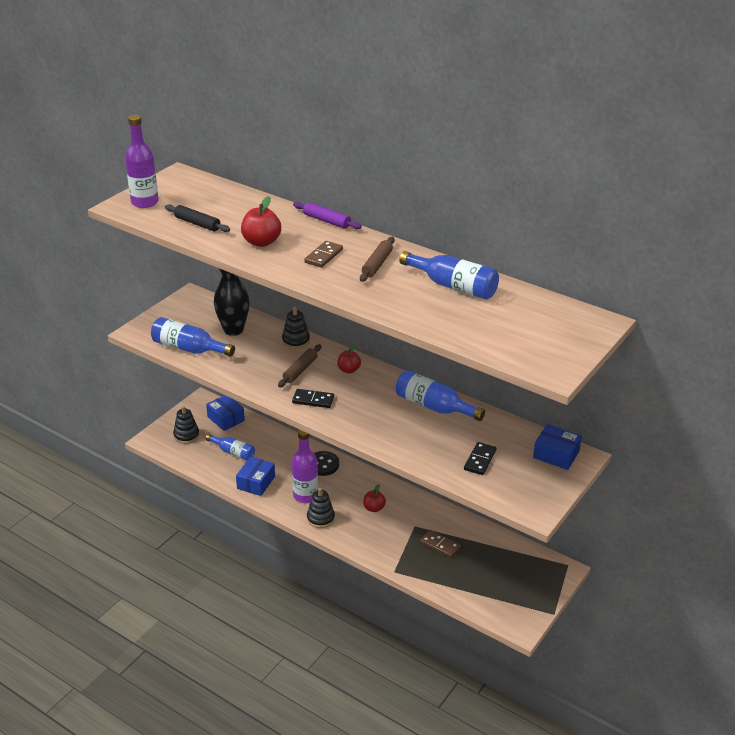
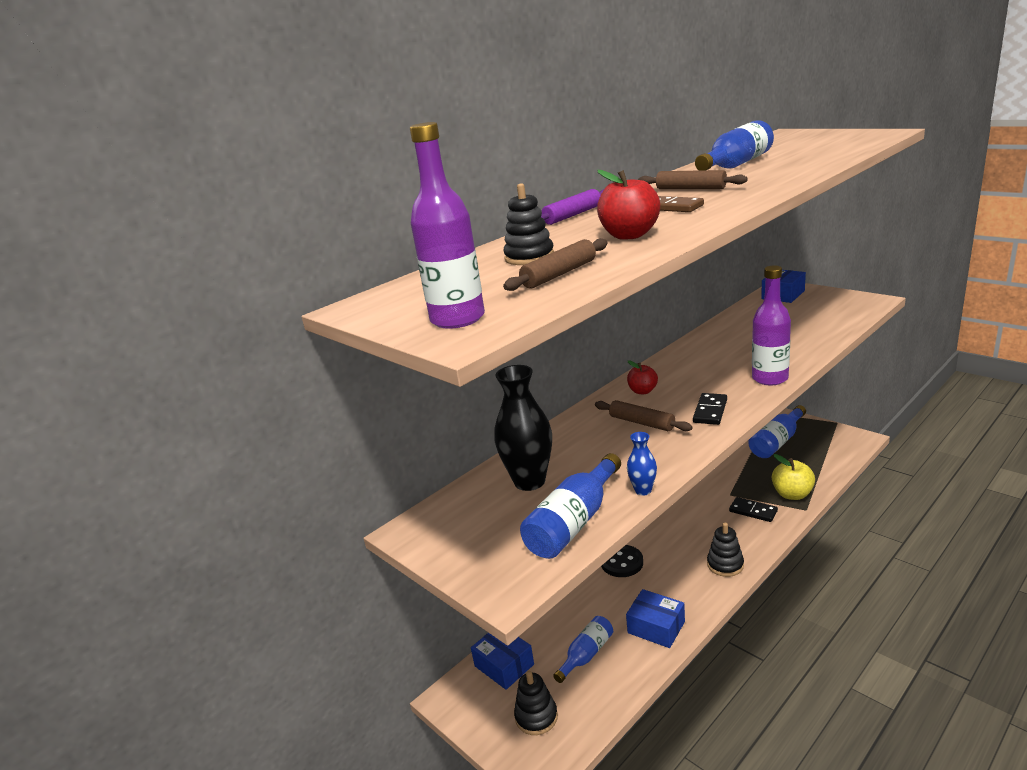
camera: 75 degrees left, 10 degrees down
black rolling pin [165,204,230,232] -> brown rolling pin [503,238,608,291]
blue box [206,395,245,431] -> blue box turned 75 degrees clockwise [471,633,534,690]
black stacking toy [282,307,310,349] -> black stacking toy moved to [504,183,554,265]
purple bottle [292,430,318,503] -> purple bottle moved to [752,266,791,385]
red apple [363,484,386,512] -> none
blue bottle [395,370,485,421] -> blue bottle moved to [748,405,806,458]
brown domino [420,530,461,558] -> none
black domino [464,442,496,475] -> black domino moved to [729,497,778,522]
none -> blue vase [627,432,657,496]
none -> yellow apple [772,454,815,500]

